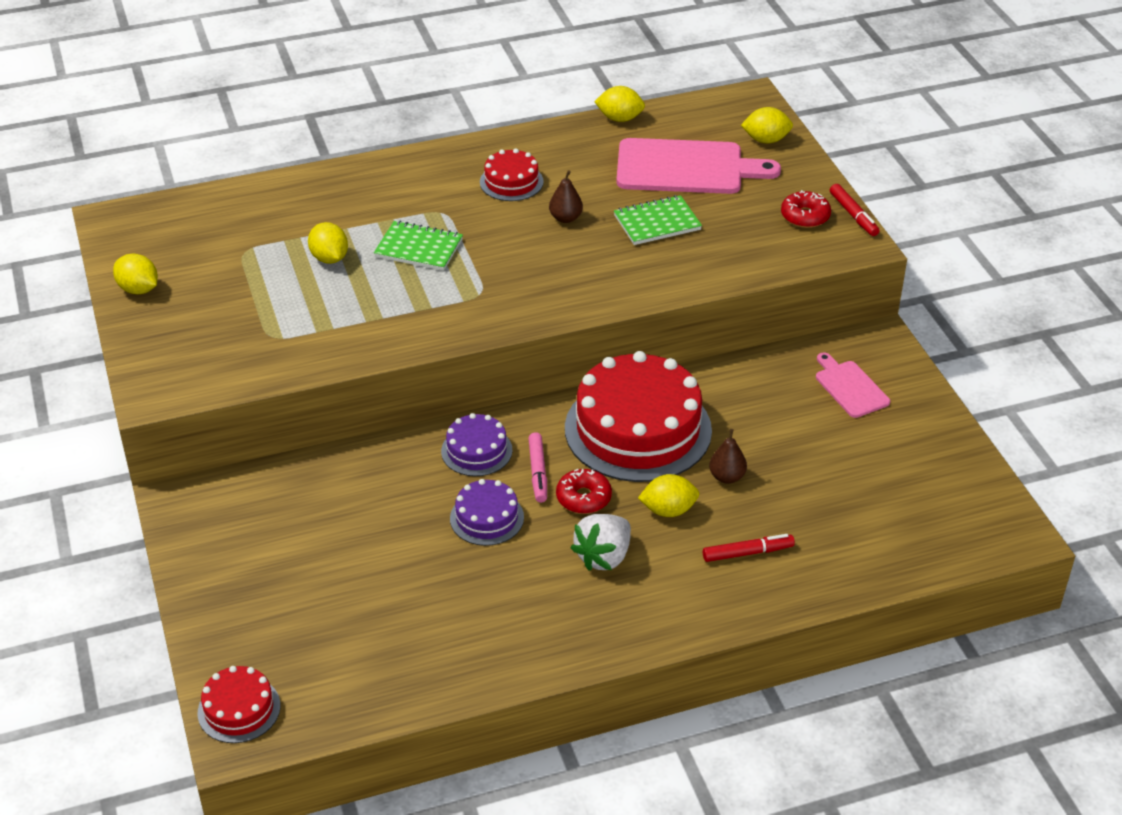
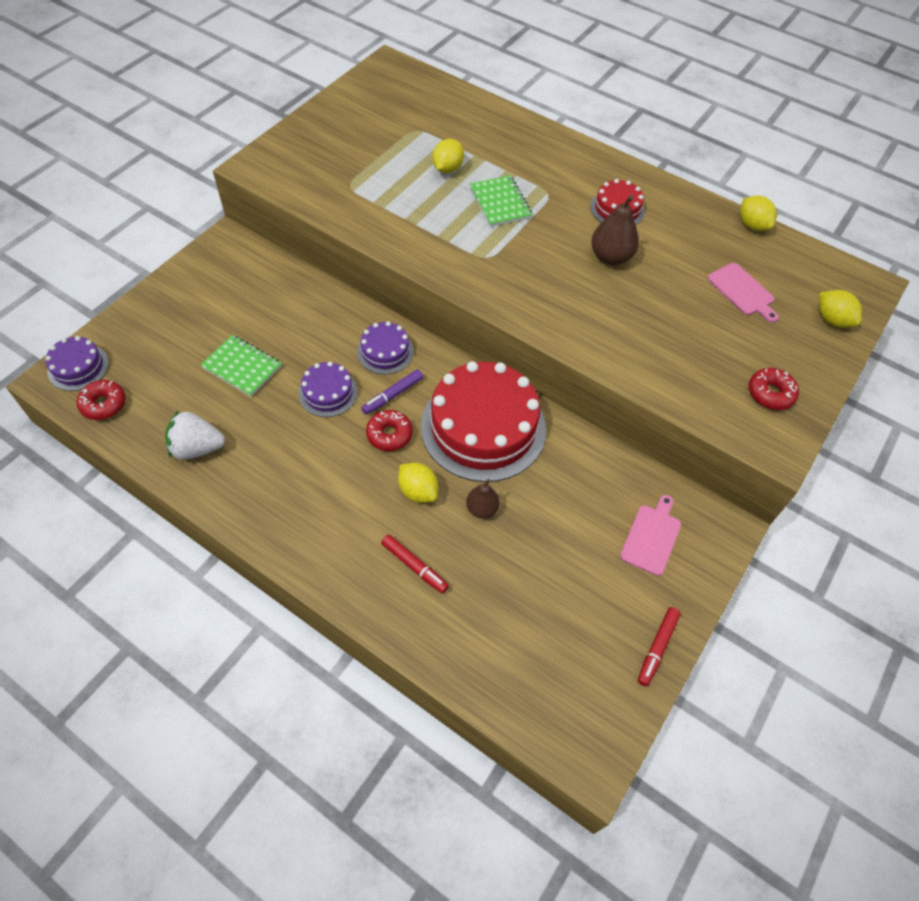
camera: 50 degrees right, 15 degrees up
yellow lemon [113,254,158,294] -> none
red cake [198,666,280,743] -> purple cake [45,336,109,391]
pink marker [528,432,547,503] -> purple marker [361,369,423,415]
brown pear [549,170,583,223] -> brown pear [591,195,639,265], size x1.57
white strawberry [570,514,631,571] -> white strawberry moved to [165,411,225,460]
green notebook [614,195,702,245] -> green notebook moved to [201,335,282,397]
pink cutting board [616,138,781,194] -> pink cutting board [707,263,779,323], size x0.54
red marker [830,184,879,236] -> red marker moved to [638,607,681,686]
none -> red donut [77,380,126,420]

